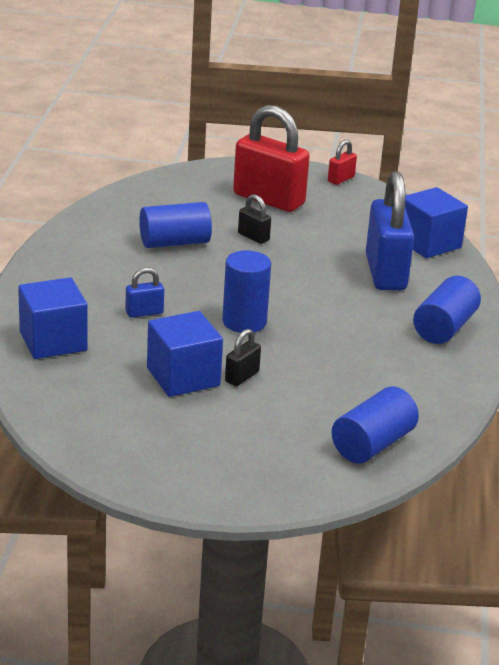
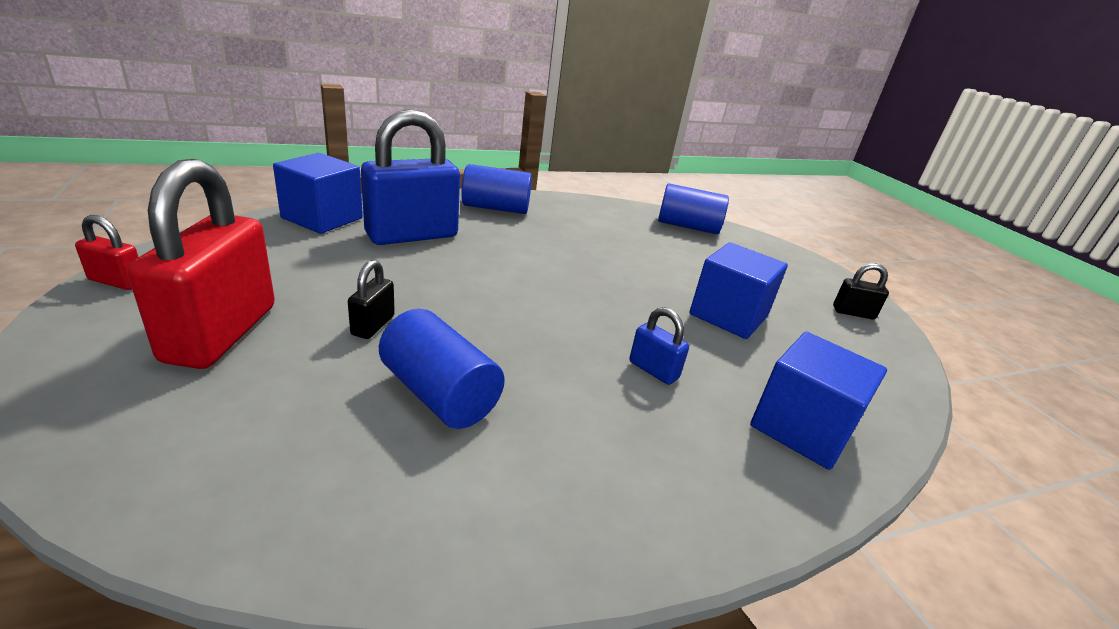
camera: 120 degrees left, 0 degrees up
blue cylinder [222,250,271,333] -> none
black padlock [225,329,261,386] -> black padlock moved to [833,263,889,320]

